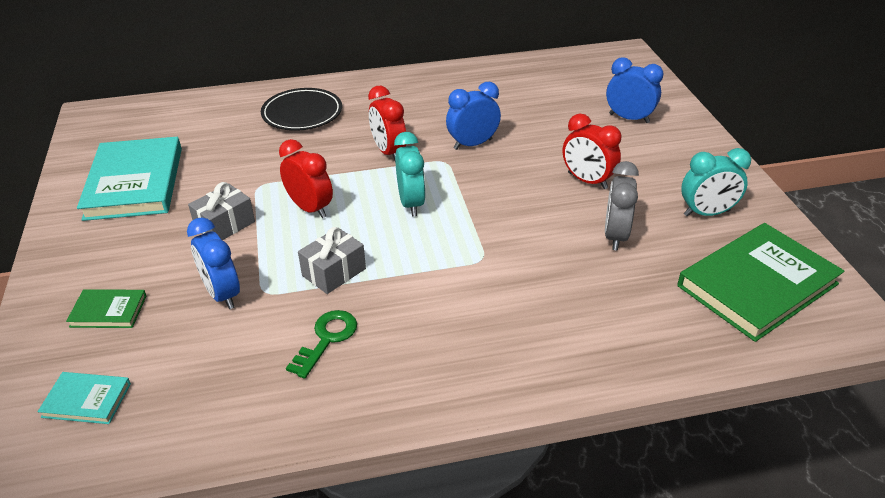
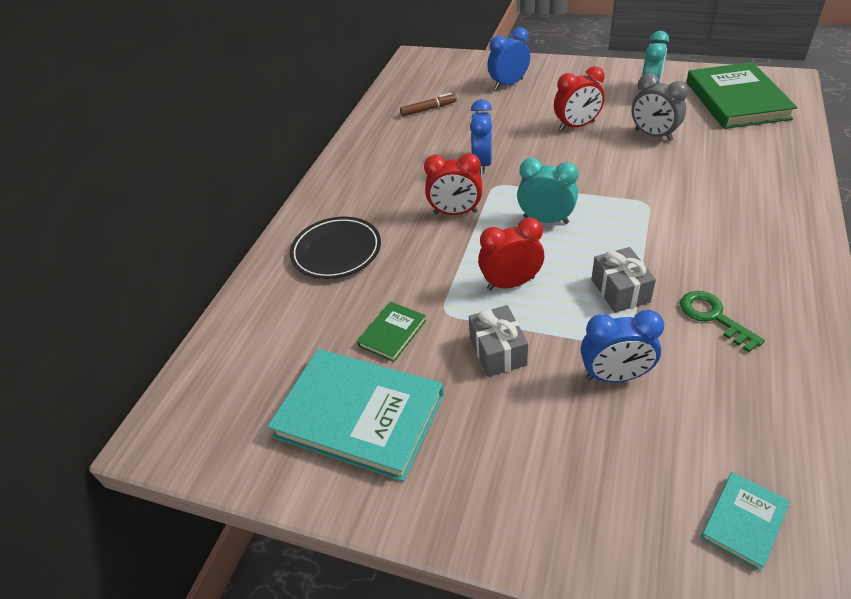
camera: 55 degrees left, 5 degrees up
green book [66,289,146,328] -> green book moved to [357,302,426,362]
none -> brown marker [400,93,457,116]

